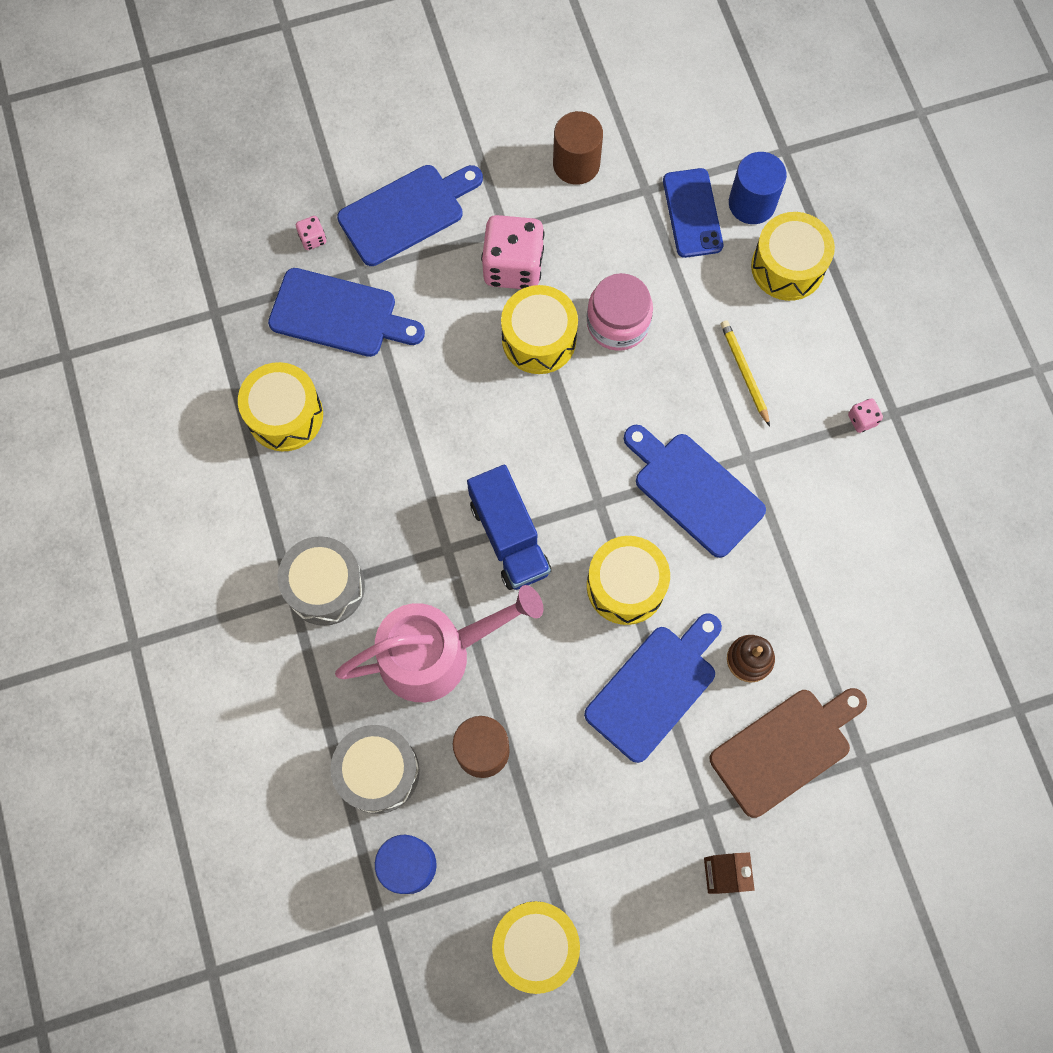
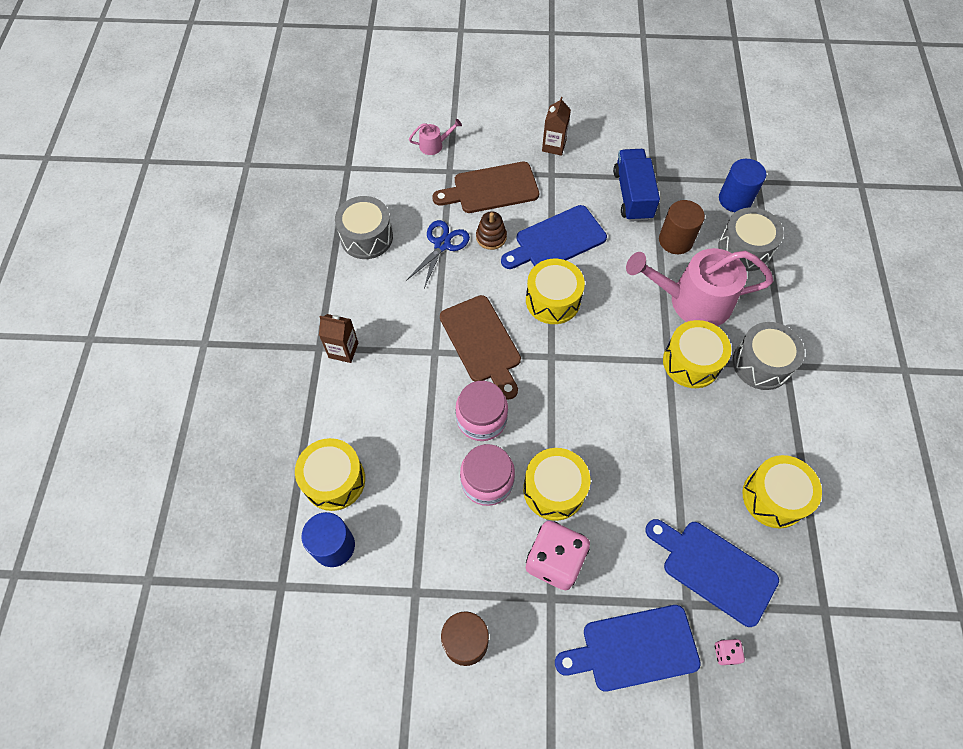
camera: 160 degrees left, 10 degrees down
blue truck [467,464,551,590] -> blue truck moved to [613,149,660,222]
yellow drum [492,901,580,994] -> yellow drum moved to [663,320,731,388]
blue cutting board [624,425,766,558] -> brown cutting board [440,295,521,400]
blue phone [663,168,723,258] -> none
yellow pencil [720,320,770,426] -> none
pink dice [848,398,883,433] -> brown carton [319,314,358,363]
none -> grey drum [335,196,393,259]
none -> blue scissors [406,220,470,288]
none -> pink watering can [409,119,462,155]
none -> pink jar [455,381,508,441]

